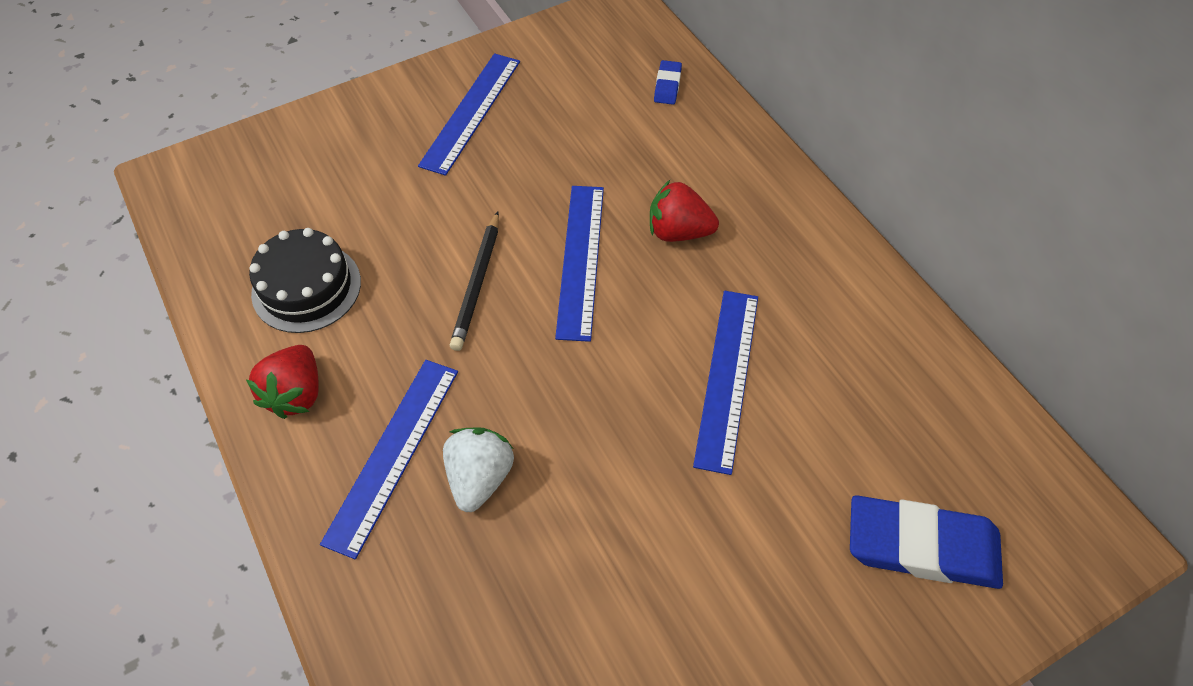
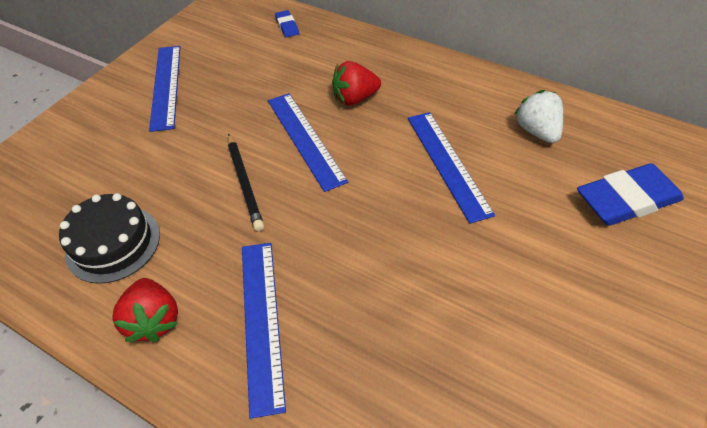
camera: 30 degrees left, 5 degrees down
white strawberry [443,428,514,512] -> white strawberry moved to [514,90,563,143]

